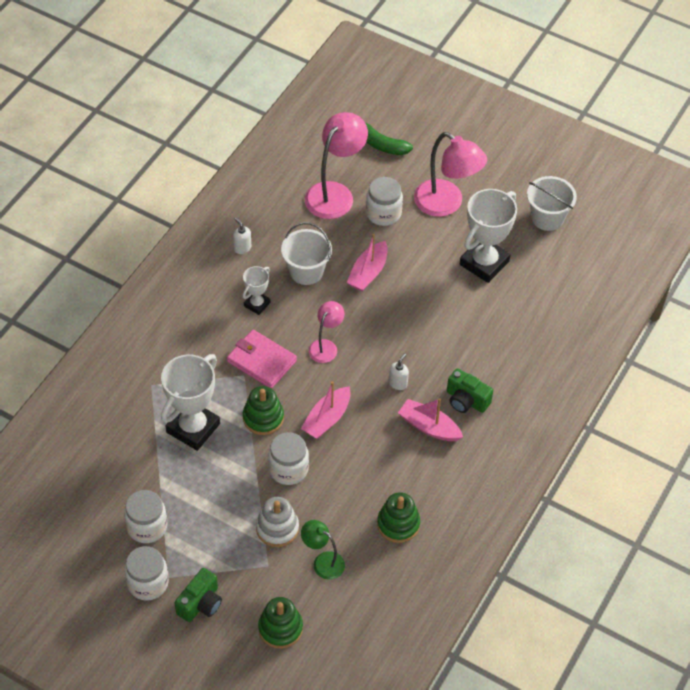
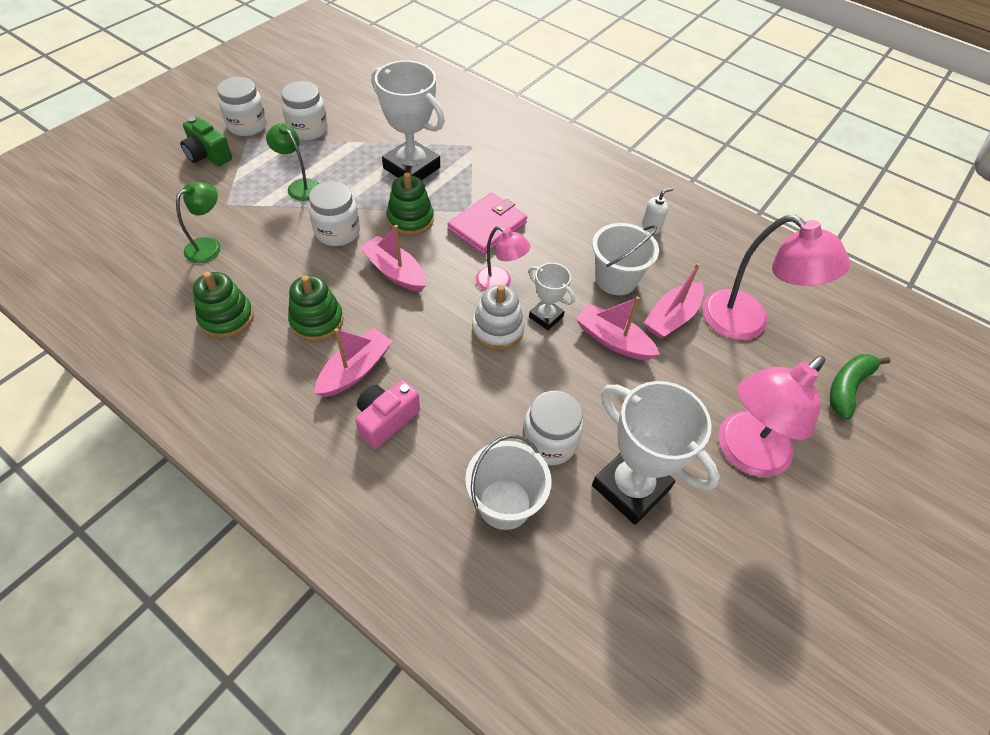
camera: 95 degrees right, 0 degrees up
white trophy [243,266,270,315] -> white trophy moved to [528,263,575,330]
white stacking toy [256,497,299,547] -> white stacking toy moved to [472,285,525,350]
green stacking toy [258,597,303,649] -> green stacking toy moved to [288,275,344,342]
white jar [366,177,403,226] -> white jar moved to [522,391,583,465]
white soap dispenser [389,353,409,390] -> none
green camera [447,368,493,413] -> pink camera [355,380,420,449]
white bucket [527,176,577,231] -> white bucket moved to [465,435,552,530]
none -> green lamp [266,123,319,201]
none -> pink boat [644,263,704,339]

